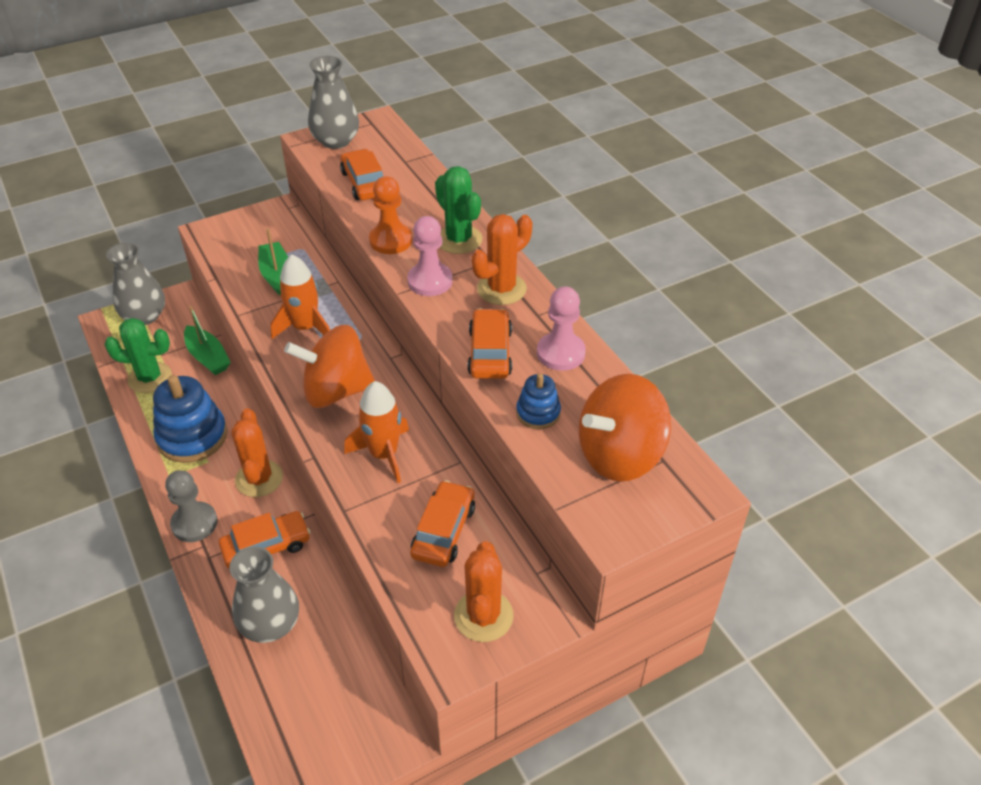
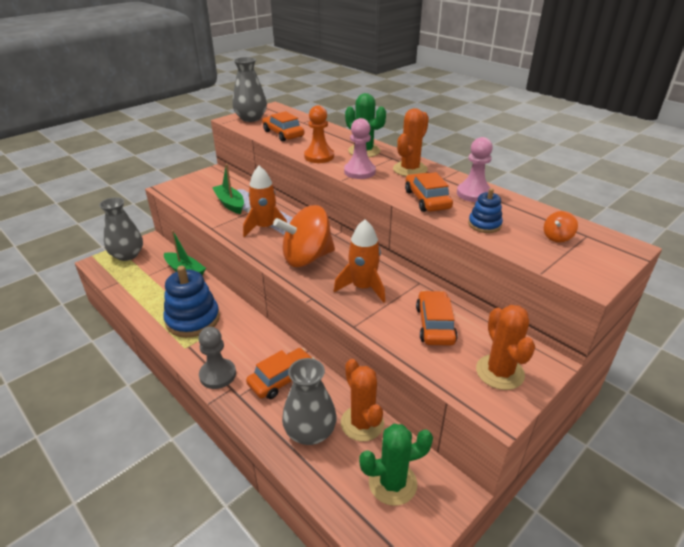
camera: 15 degrees left, 10 degrees down
green cactus [104,318,172,393] -> green cactus moved to [359,424,433,506]
orange cactus [231,408,283,497] -> orange cactus moved to [341,359,384,441]
orange spinning top [579,374,671,481] -> orange spinning top [544,211,578,242], size x0.41

